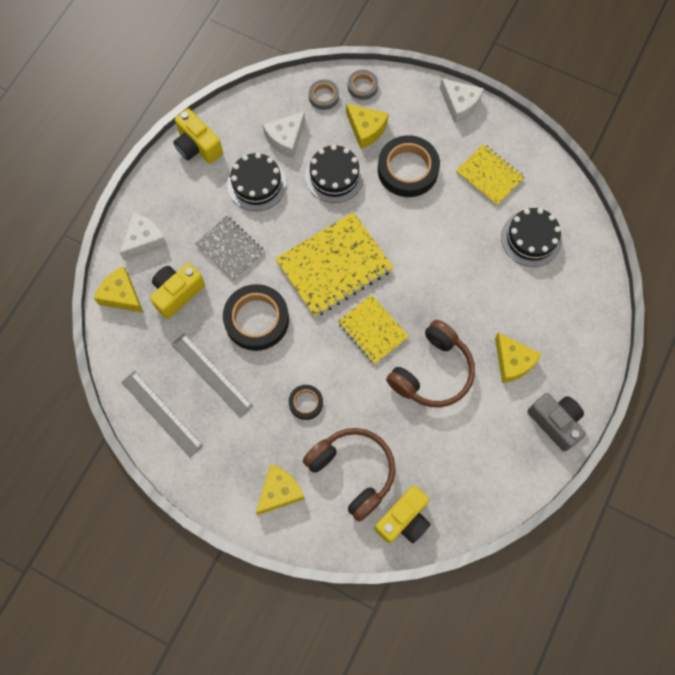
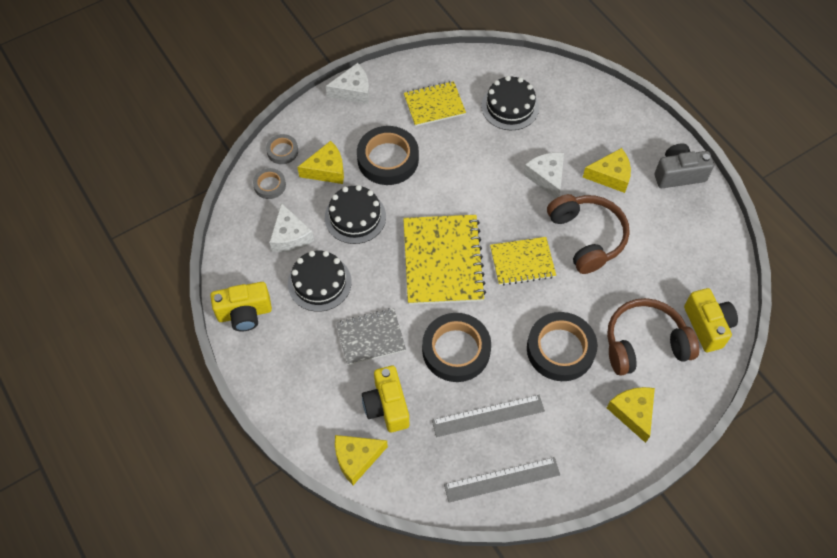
camera: 60 degrees left, 10 degrees down
white cheese [120,212,167,260] -> white cheese moved to [523,152,564,198]
black tape [289,385,323,420] -> black tape [527,312,597,381], size x1.95

